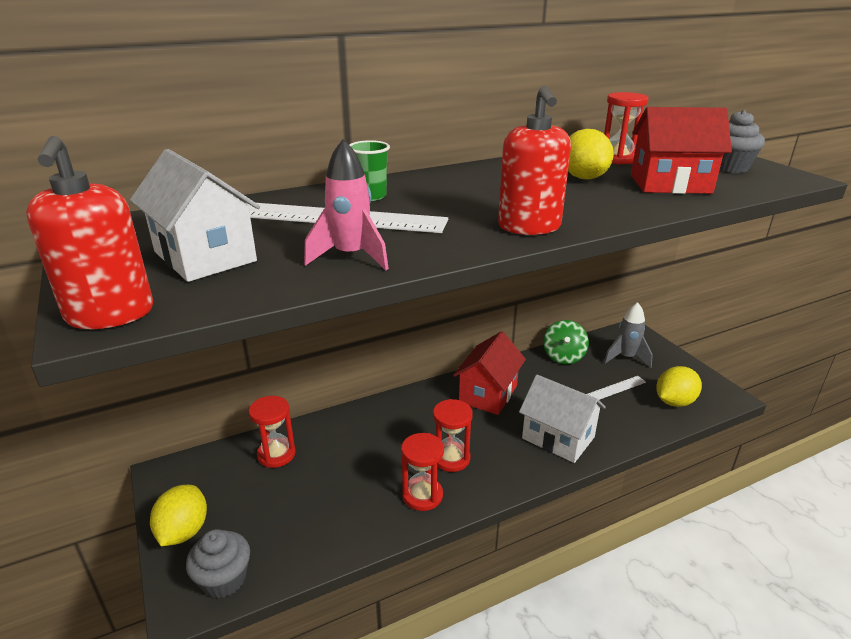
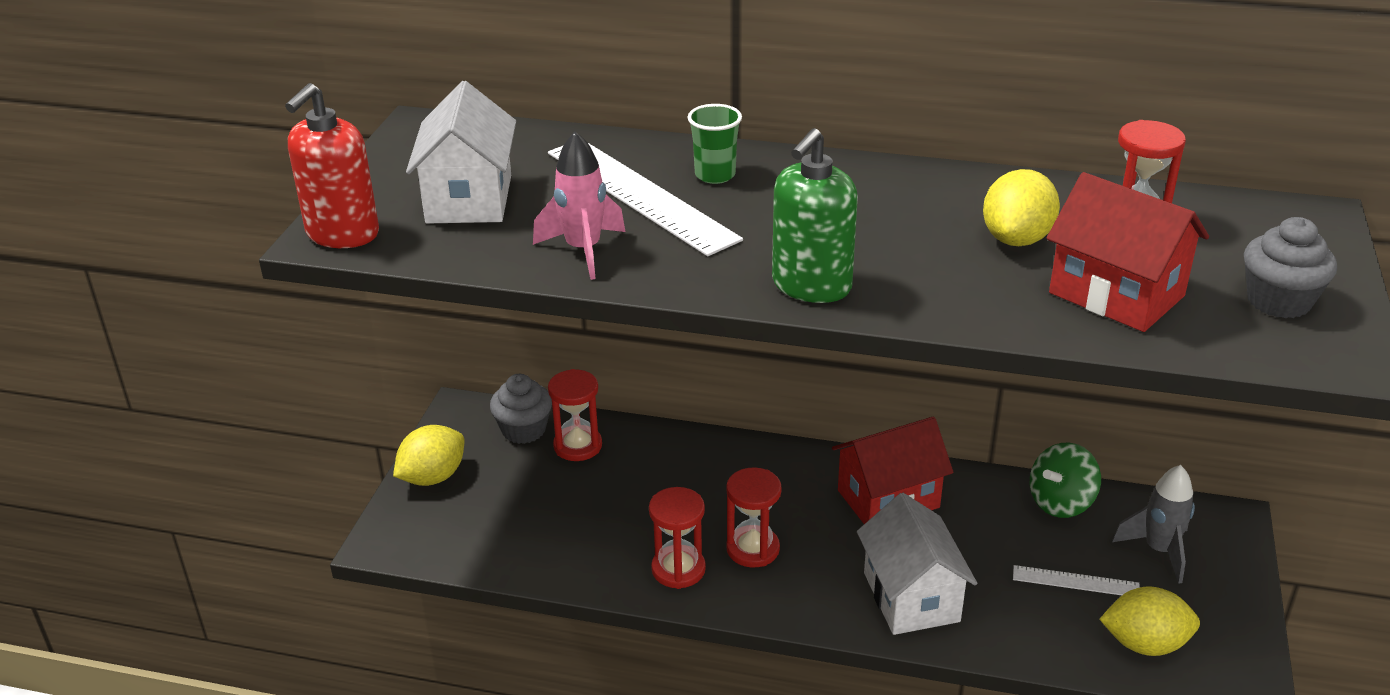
camera: 40 degrees right, 5 degrees up
grey cupcake [186,529,250,598] -> grey cupcake moved to [490,374,552,444]
red soap dispenser [498,86,571,235] -> green soap dispenser [772,128,858,303]

